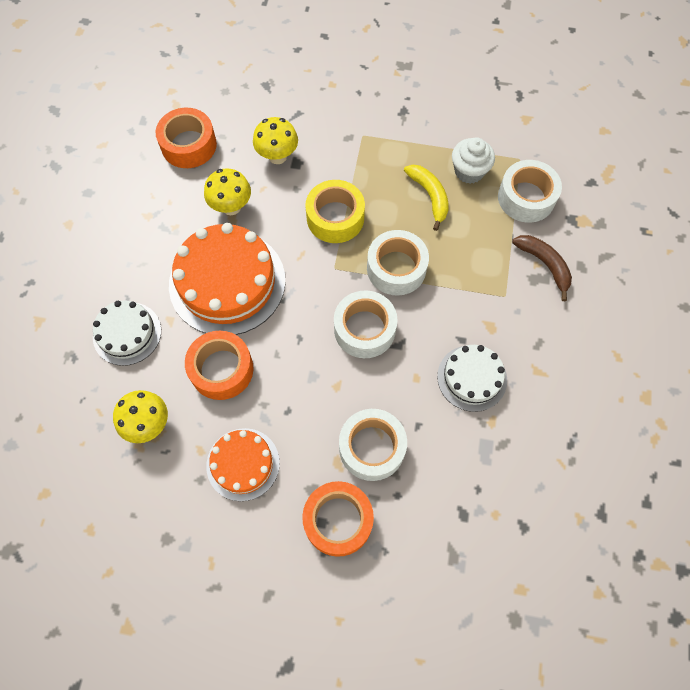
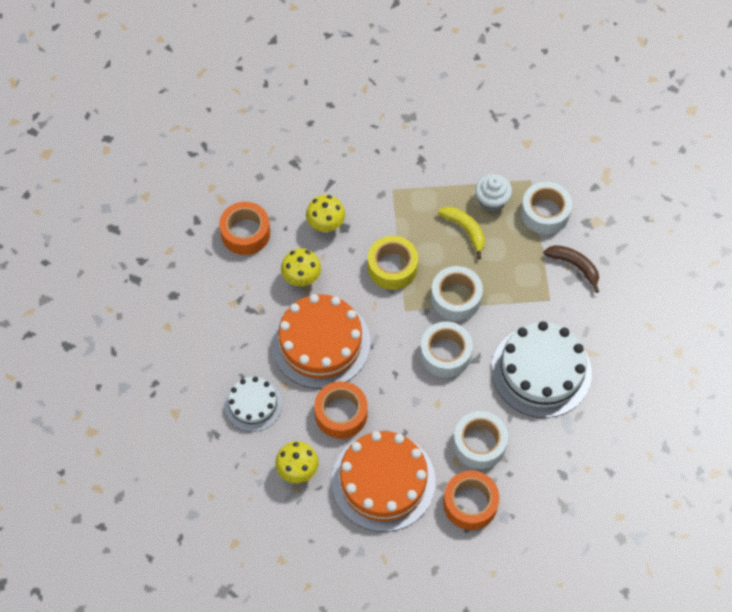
camera: 15 degrees left, 5 degrees down
orange cake [206,428,280,501] -> orange cake [331,431,436,532], size x1.76
white cake [437,345,507,412] -> white cake [491,321,592,418], size x1.76

